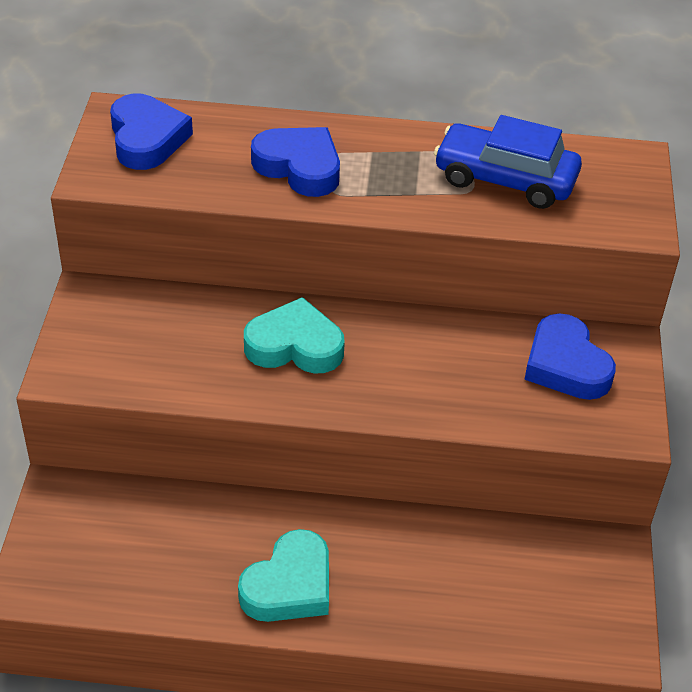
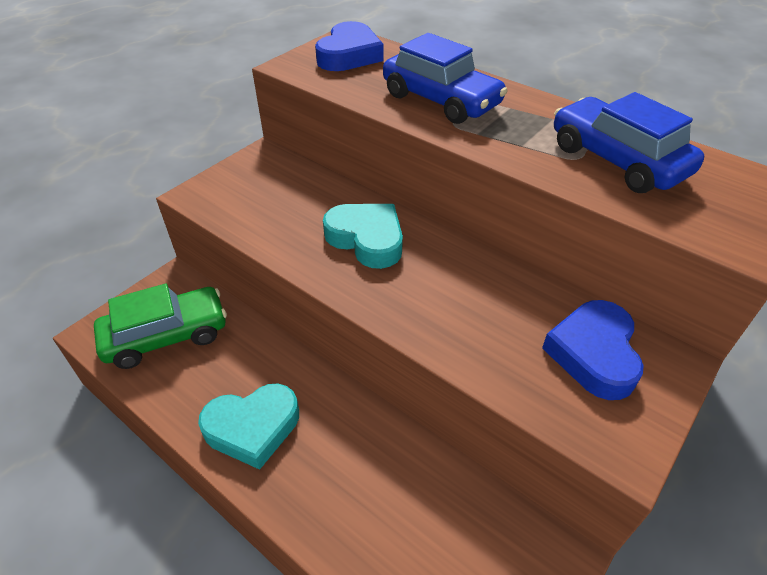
camera: 35 degrees right, 0 degrees up
blue heart [251,127,340,197] -> blue car [383,33,508,124]
none -> green car [94,284,227,369]

